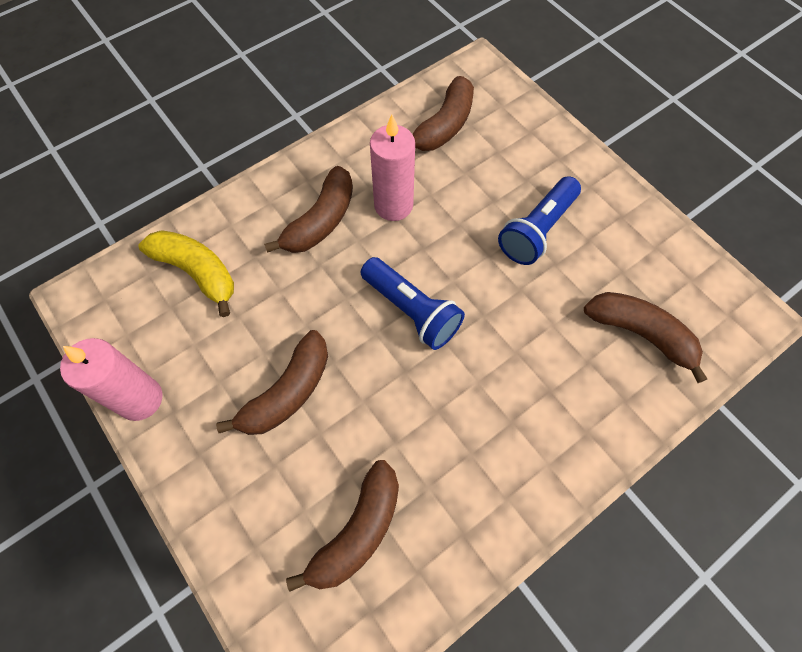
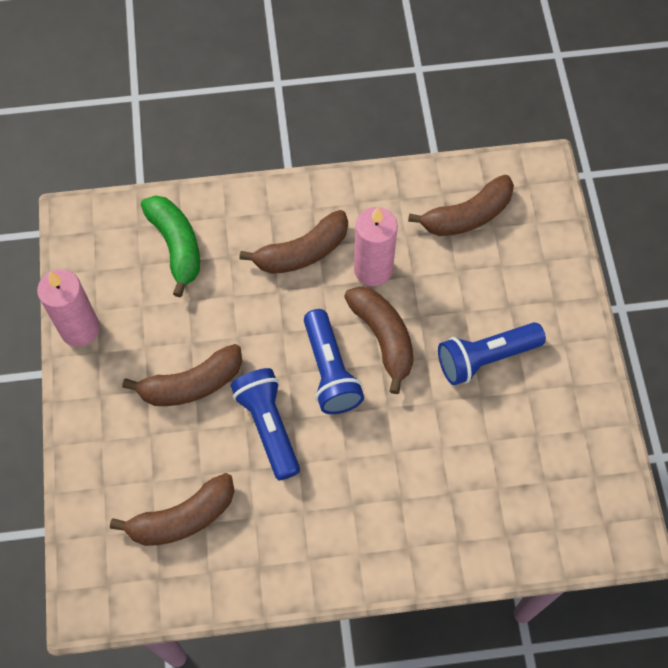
camera: 30 degrees right, 0 degrees up
yellow banana [139,230,234,317] -> green banana [141,195,200,297]
brown banana [584,292,707,383] -> brown banana moved to [344,286,414,394]
none -> blue flashlight [231,368,300,480]

